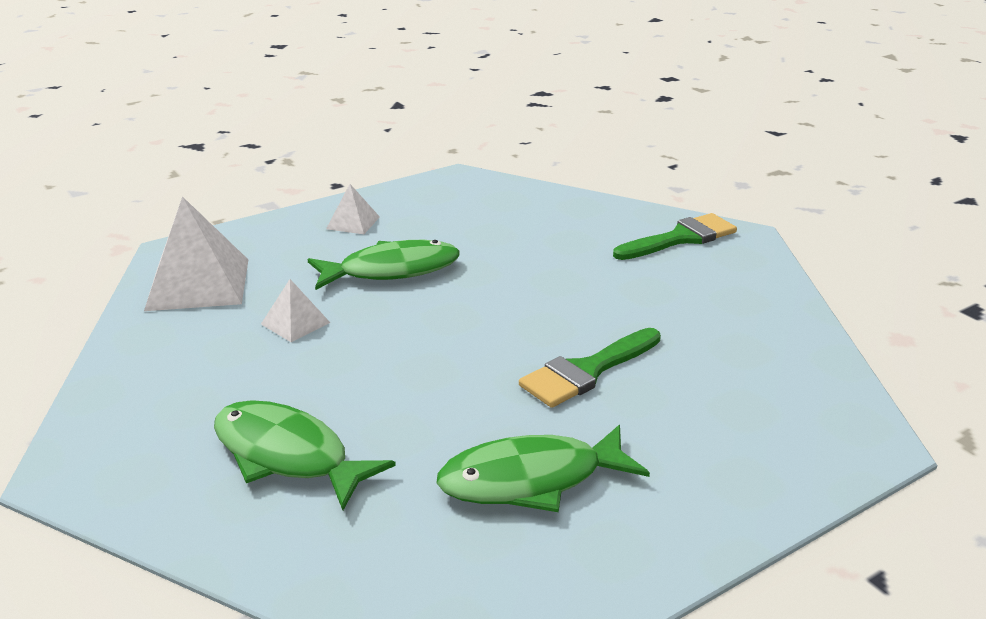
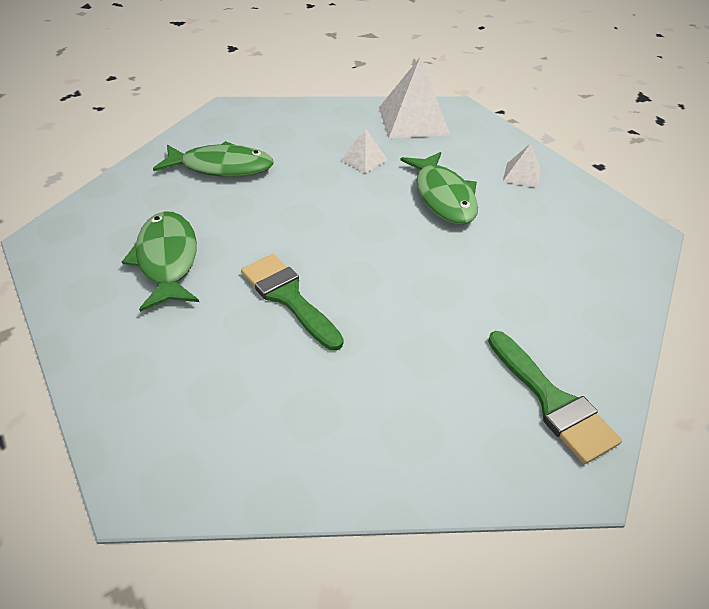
camera: 90 degrees right, 15 degrees up
green fish [214,400,396,510] -> green fish turned 60 degrees clockwise [153,141,274,177]

